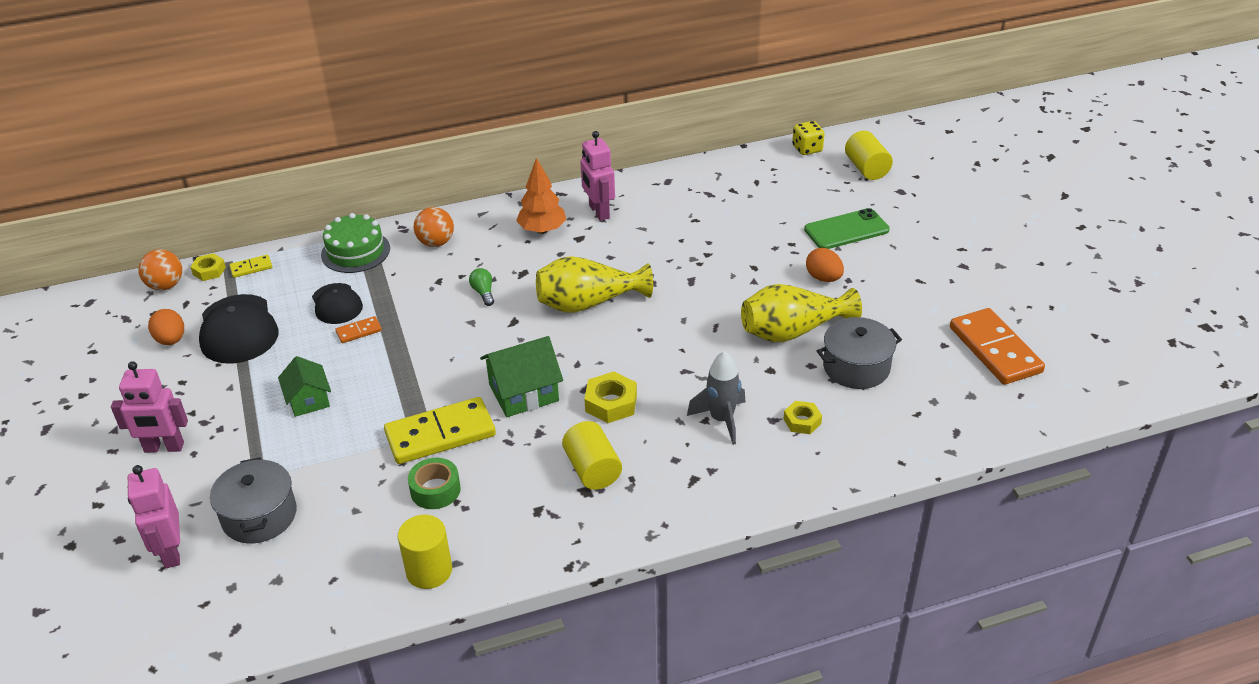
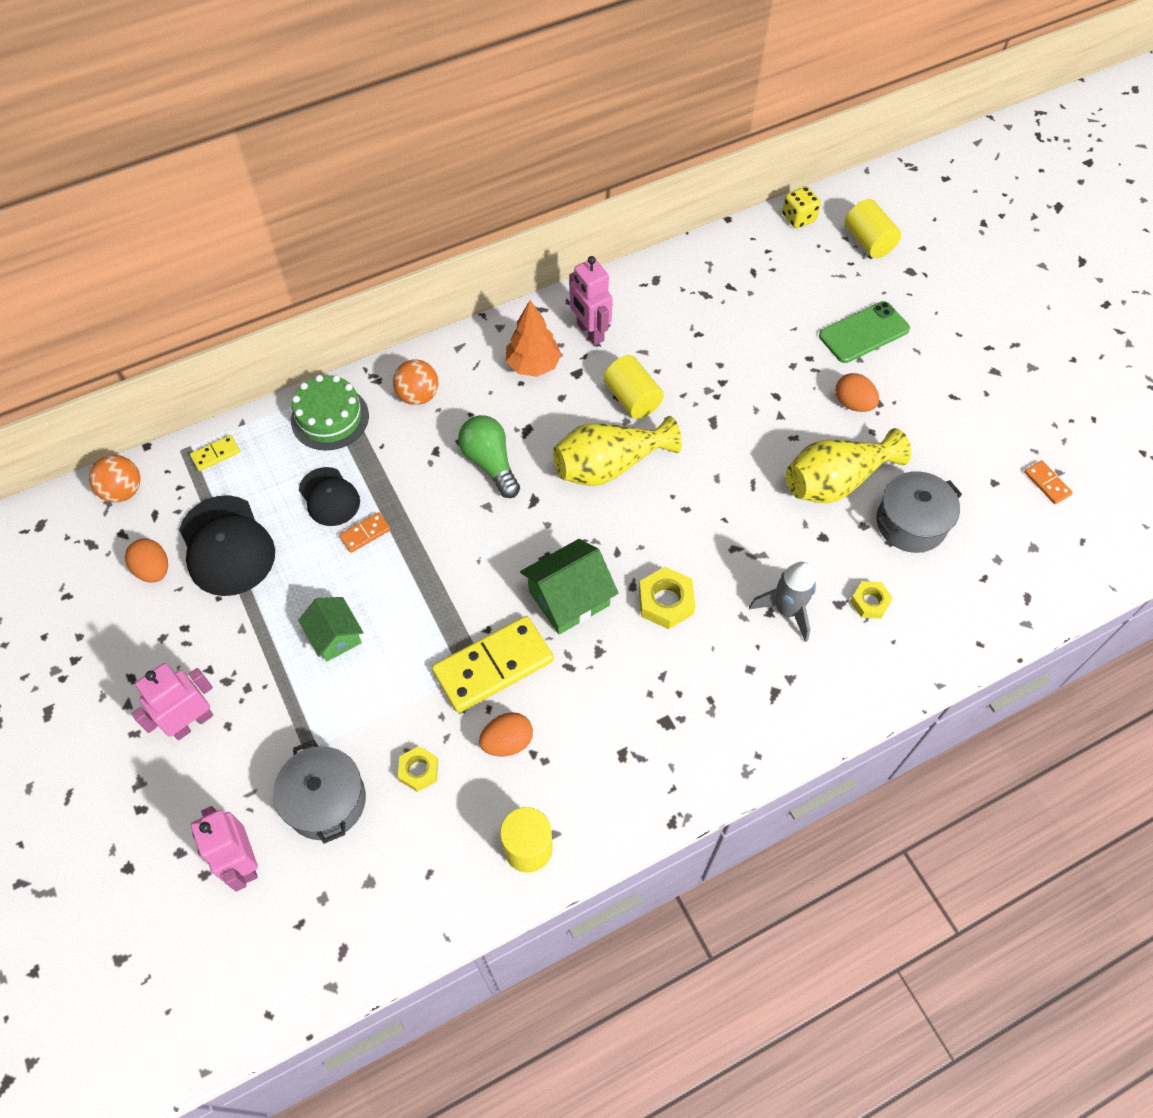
camera: 10 degrees left, 20 degrees up
pink robot [111,361,188,453] -> pink robot turned 150 degrees clockwise [131,663,213,740]
yellow nut [191,253,226,281] -> yellow nut moved to [398,746,438,792]
green tape [408,458,461,509] -> orange egg [479,712,533,756]
green light bulb [469,268,494,306] -> green light bulb [458,415,520,498], size x1.82
yellow cylinder [562,421,622,490] -> yellow cylinder moved to [603,355,664,419]
orange domino [950,308,1045,385] -> orange domino [1024,460,1073,504], size x0.45

